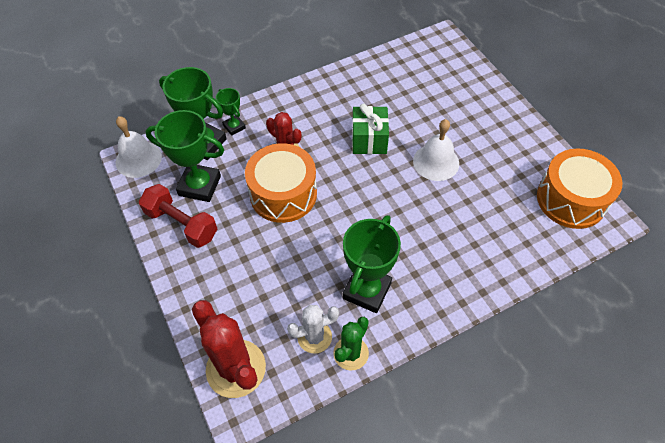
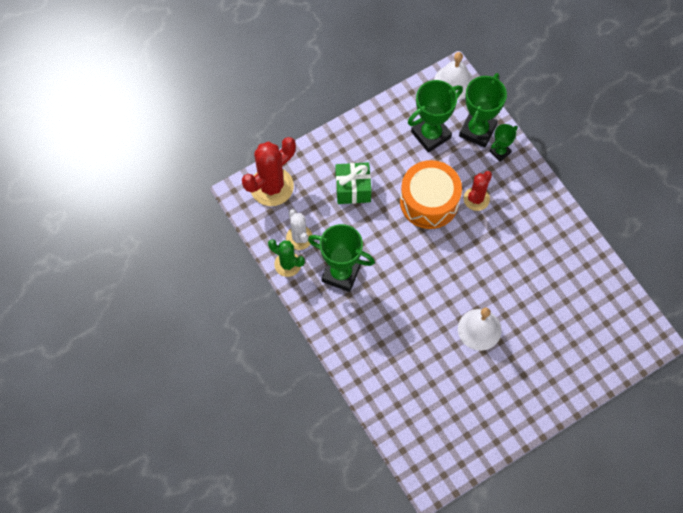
camera: 85 degrees right, 10 degrees up
red dumbbell [139,184,217,248] -> none
green trophy [145,110,224,202] -> green trophy turned 45 degrees clockwise [408,80,463,153]
green gift [352,104,389,154] -> green gift moved to [336,162,371,204]
orange drum [537,149,622,229] -> none

